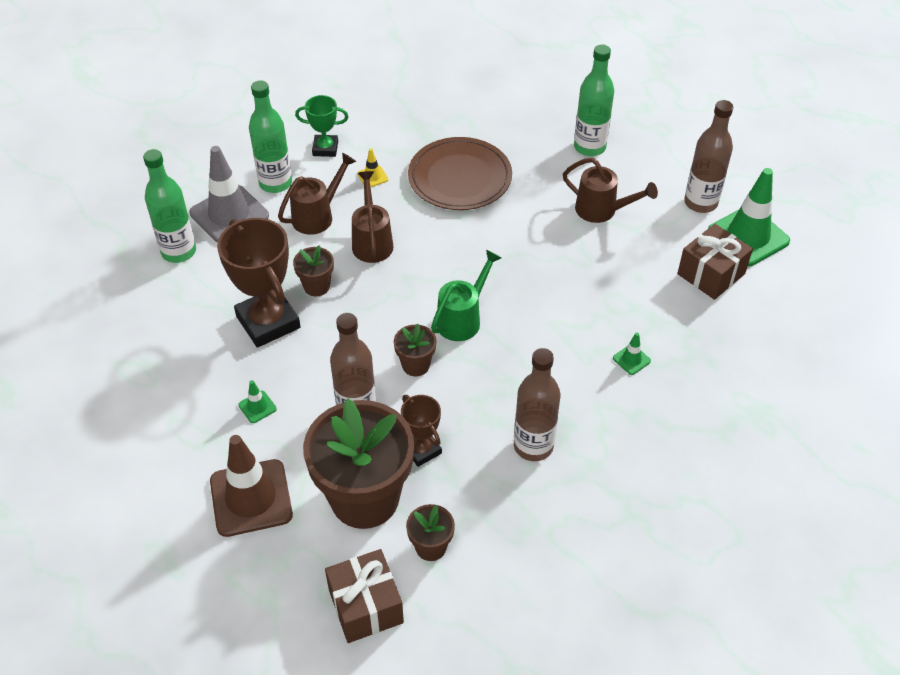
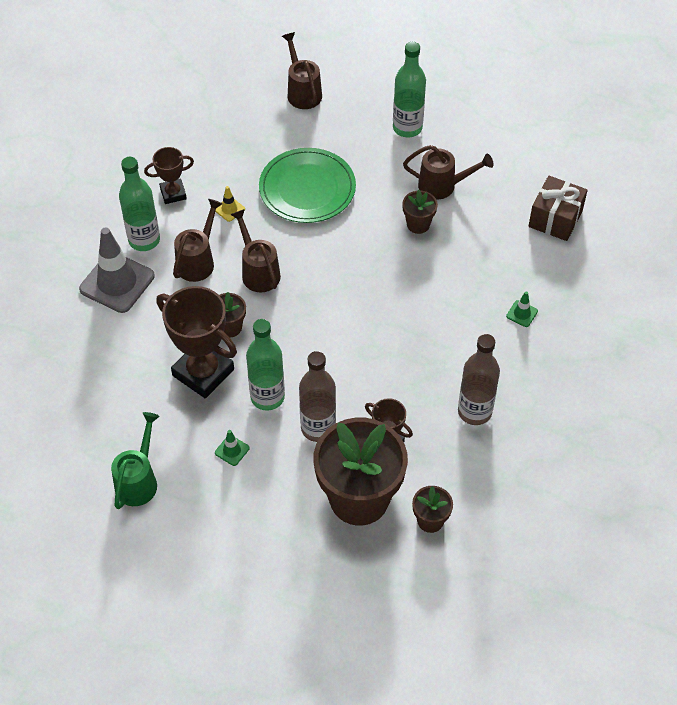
camera: 20 degrees left, 5 degrees up
green bottle [143,149,196,263] -> green bottle moved to [246,319,285,411]
brown traffic cone [210,435,293,537] -> none
green trophy [295,95,348,157] -> brown trophy [144,147,194,204]
brown gift [325,549,404,643] -> none
brown flower pot [394,324,437,376] -> brown flower pot moved to [402,190,438,234]
brown plate [408,137,512,210] -> green plate [259,148,356,223]
green watering can [431,250,501,341] -> green watering can moved to [111,412,160,509]
brown bottle [684,100,733,213] -> none
green traffic cone [708,168,790,266] -> none
none -> brown watering can [282,32,322,109]

